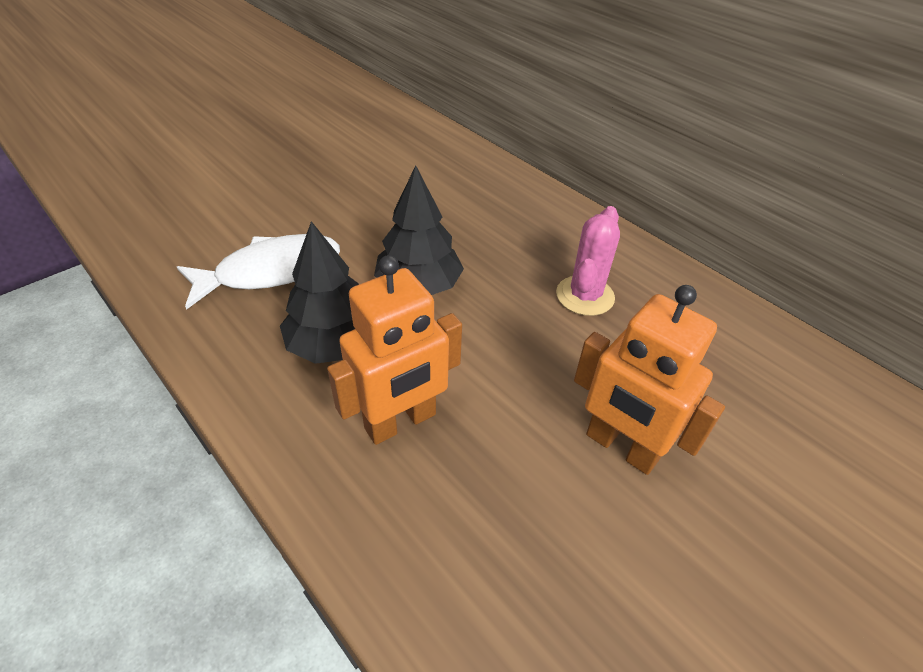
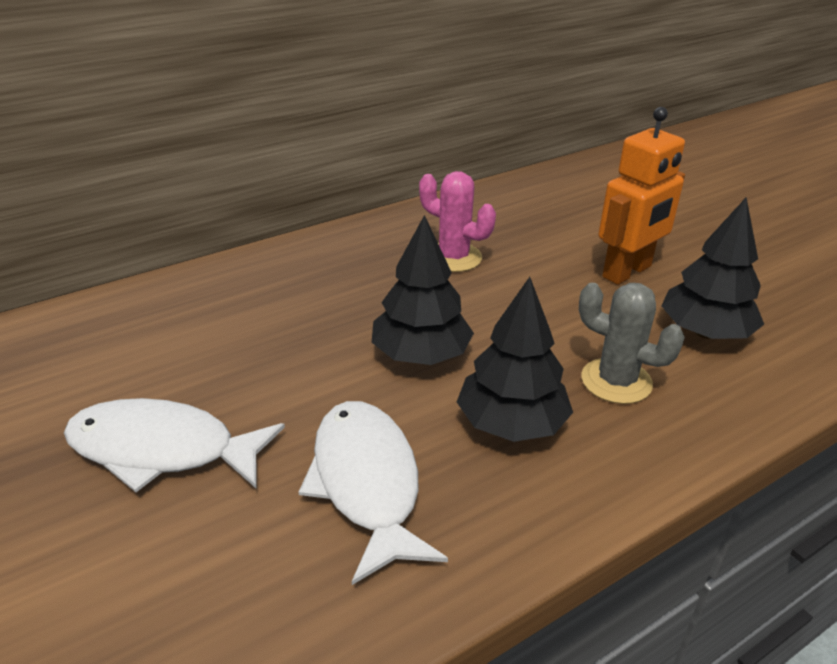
camera: 80 degrees left, 10 degrees down
orange robot [327,255,462,445] -> grey cactus [579,283,685,404]
none -> white fish [64,398,285,492]
none -> black tree [661,197,764,339]

